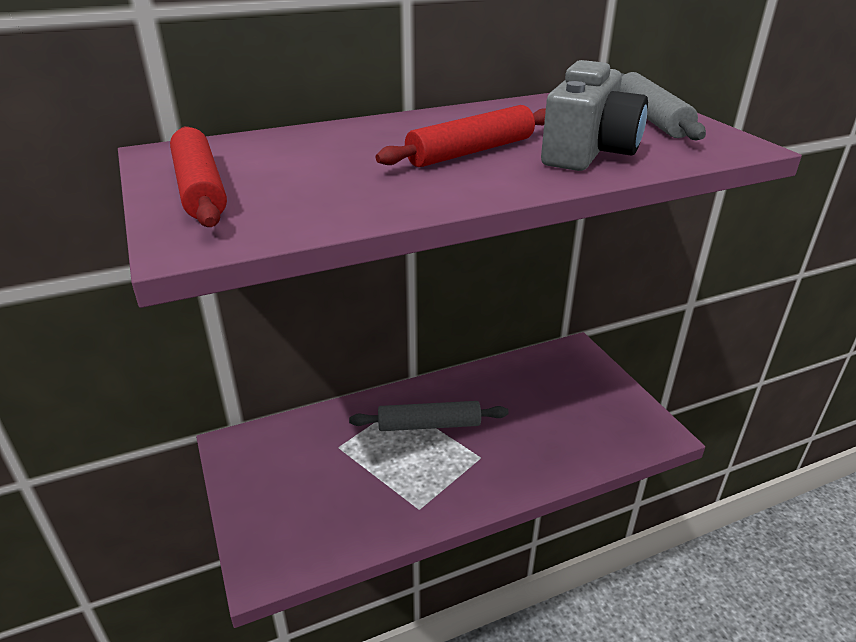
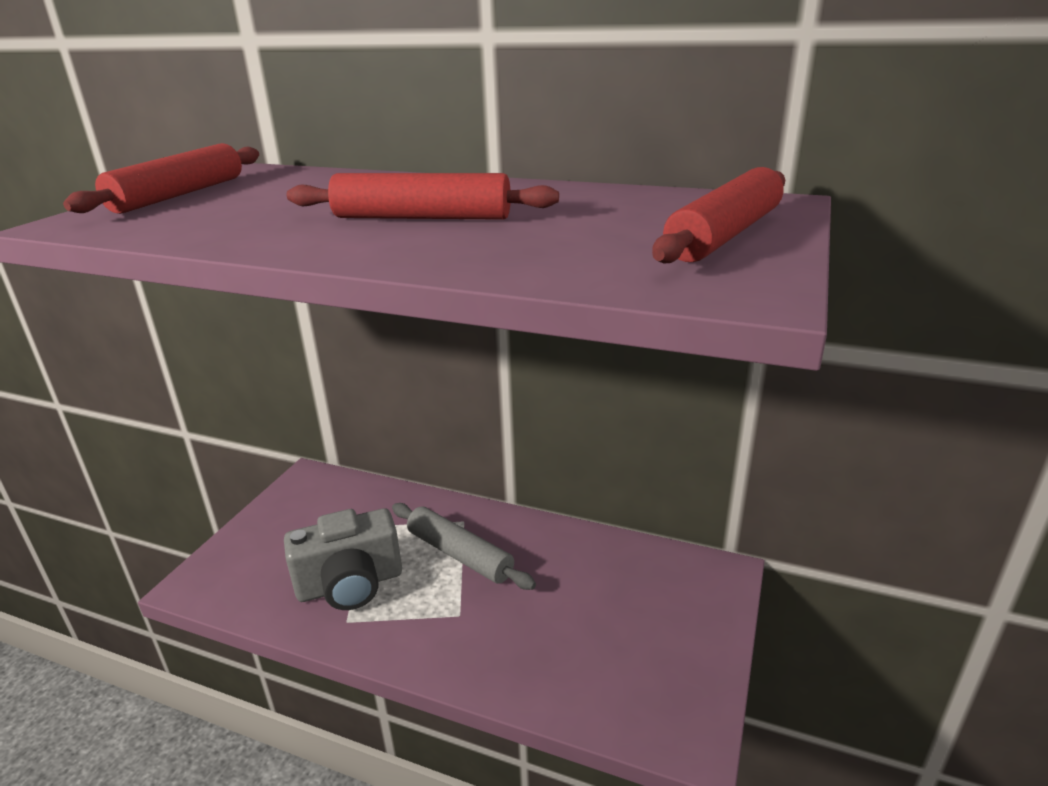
camera: 45 degrees right, 5 degrees down
grey camera [541,60,648,171] -> grey camera moved to [284,508,402,610]
grey rolling pin [620,72,706,140] -> red rolling pin [652,167,785,263]

